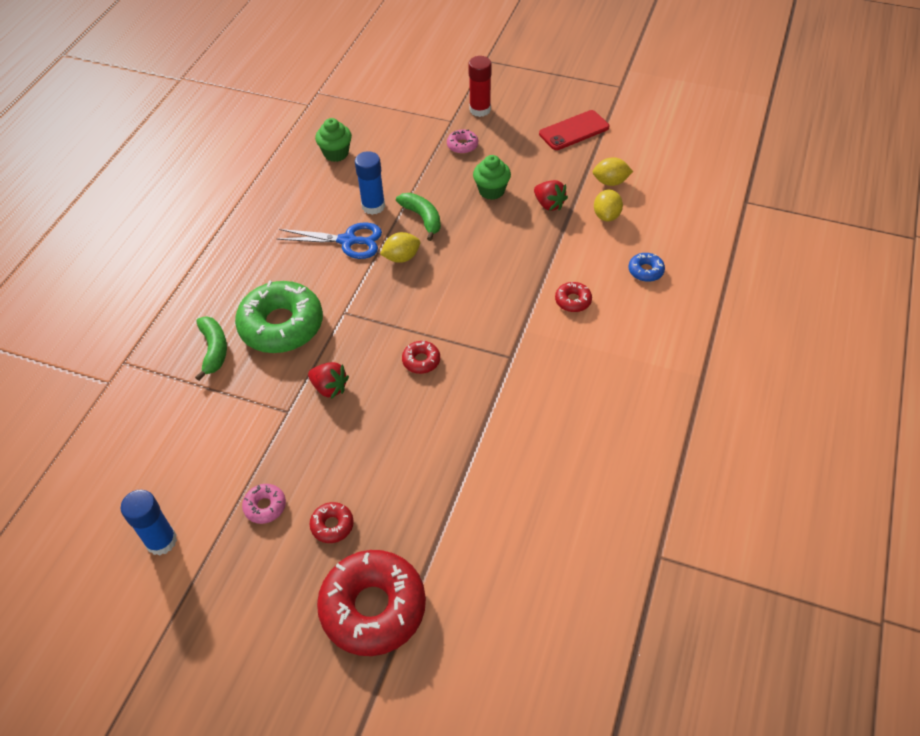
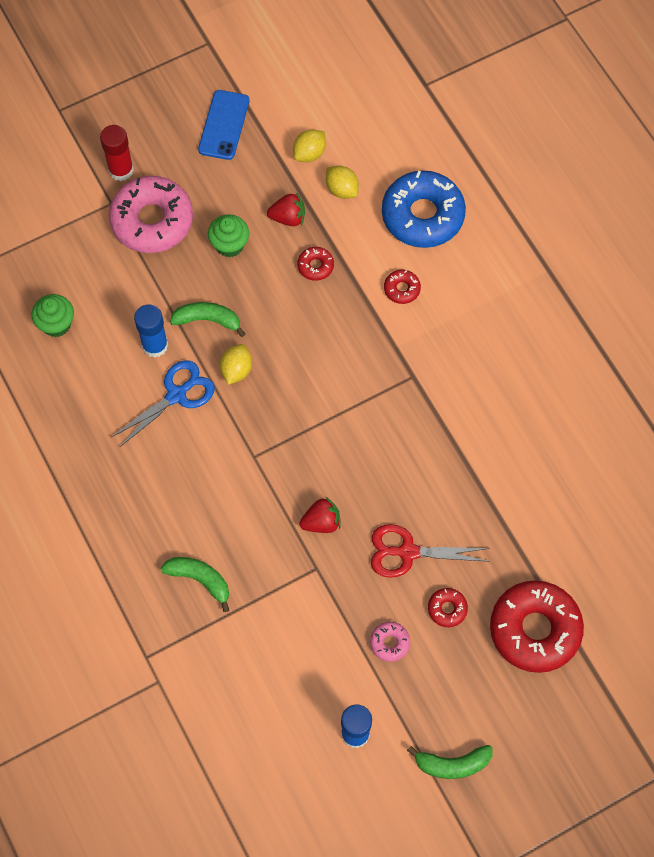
camera: 50 degrees left, 15 degrees up
green donut [235,281,323,353] -> none
red donut [402,341,440,374] -> red donut moved to [297,247,334,281]
pink donut [447,129,478,154] -> pink donut [109,176,193,253], size x2.31
red phone [539,110,609,150] -> blue phone [198,90,249,160]
blue donut [628,253,665,282] -> blue donut [382,170,466,248], size x2.31
none -> red scissors [371,524,490,578]
none -> green banana [407,745,493,779]

